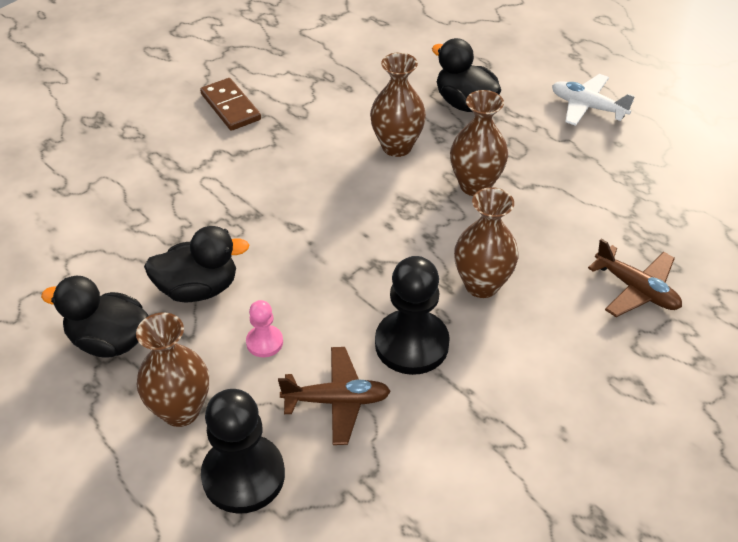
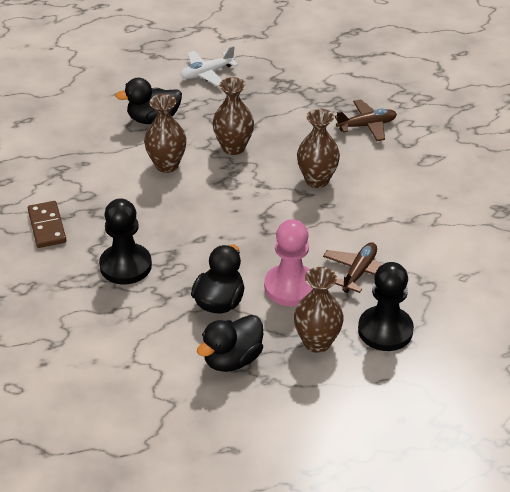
camera: 60 degrees left, 5 degrees down
brown domino [200,78,261,131] -> brown domino turned 75 degrees clockwise [28,201,66,248]
pink pawn [246,300,283,357] -> pink pawn [264,219,313,306], size x2.00
black pawn [375,256,450,375] -> black pawn moved to [99,199,152,284]

